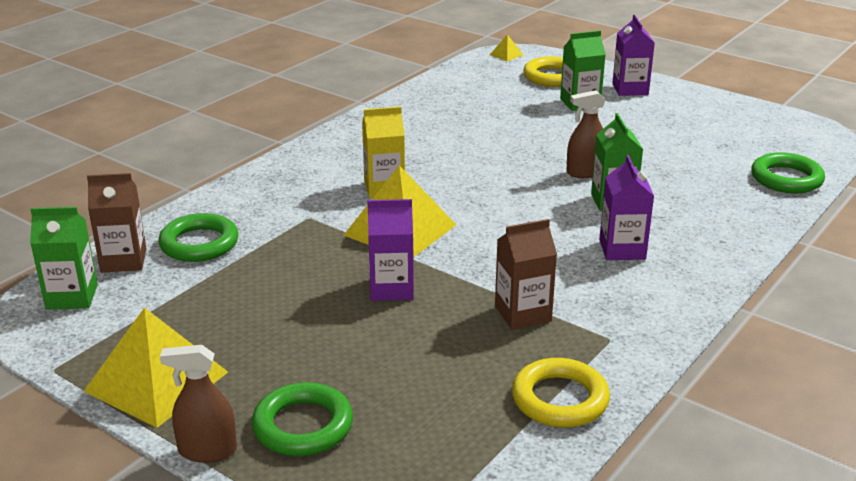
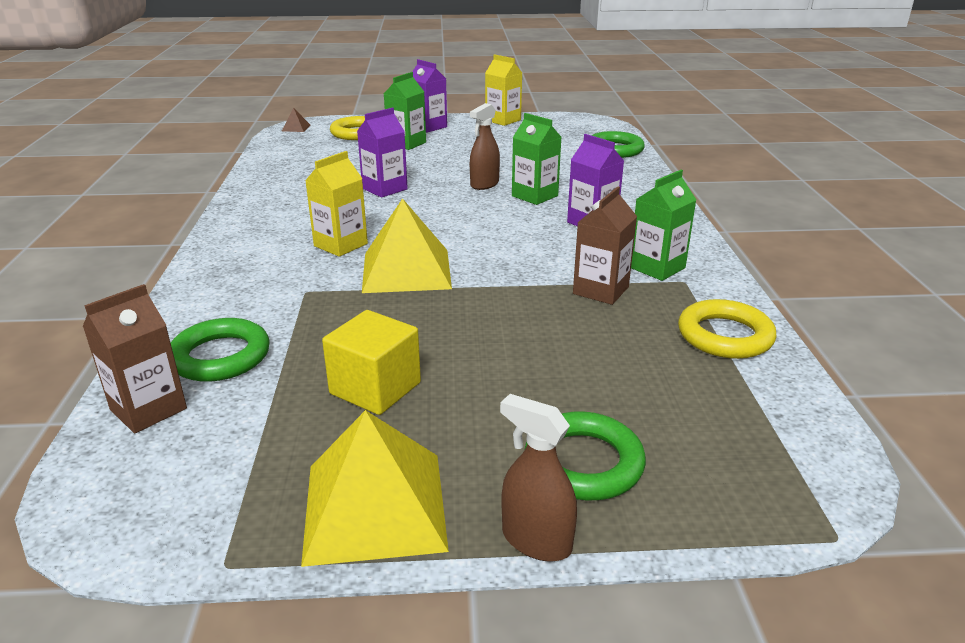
camera: 40 degrees left, 0 degrees up
green carton [30,207,98,310] -> green carton moved to [631,170,696,281]
brown spray bottle [160,345,237,463] -> brown spray bottle turned 75 degrees clockwise [500,394,577,561]
purple carton [367,199,414,301] -> purple carton moved to [357,108,408,198]
yellow pyramid [490,34,523,61] -> brown pyramid [282,108,311,132]
none -> yellow cube [322,310,421,415]
none -> yellow carton [485,54,522,126]

